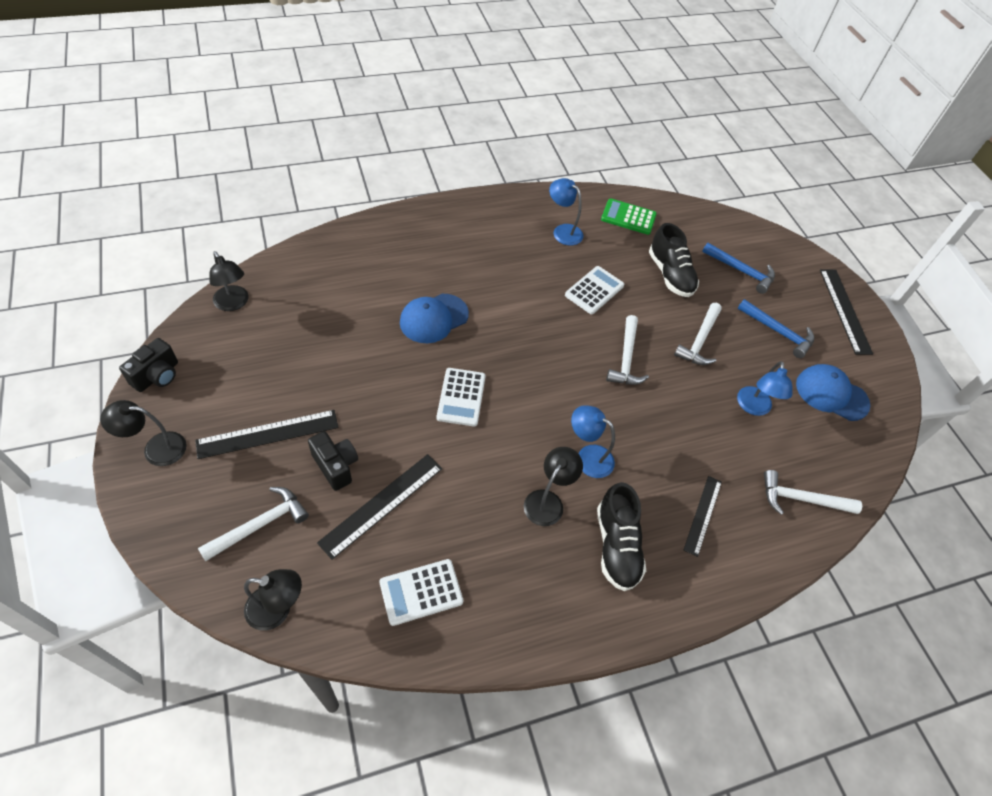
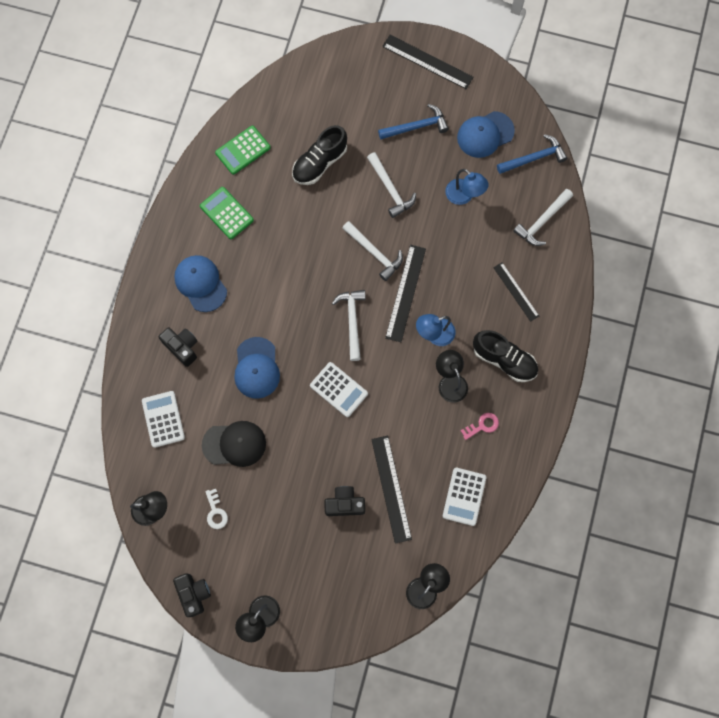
camera: 50 degrees left, 20 degrees up
black ruler [195,410,339,459] -> black ruler moved to [385,245,426,342]
white hammer [198,487,309,561] -> white hammer moved to [332,290,366,361]
blue lamp [549,178,583,246] -> green calculator [200,187,254,239]
white calculator [565,266,624,314] -> white calculator moved to [142,391,185,448]
black shoe [649,223,699,297] -> black shoe turned 120 degrees clockwise [292,125,347,185]
blue hammer [702,243,775,294] -> blue hammer moved to [497,134,567,174]
none -> black camera [159,327,198,367]
none -> blue cap [174,255,227,312]
none -> black cap [202,421,266,467]
none -> white key [205,489,228,529]
none -> pink key [461,413,499,440]

